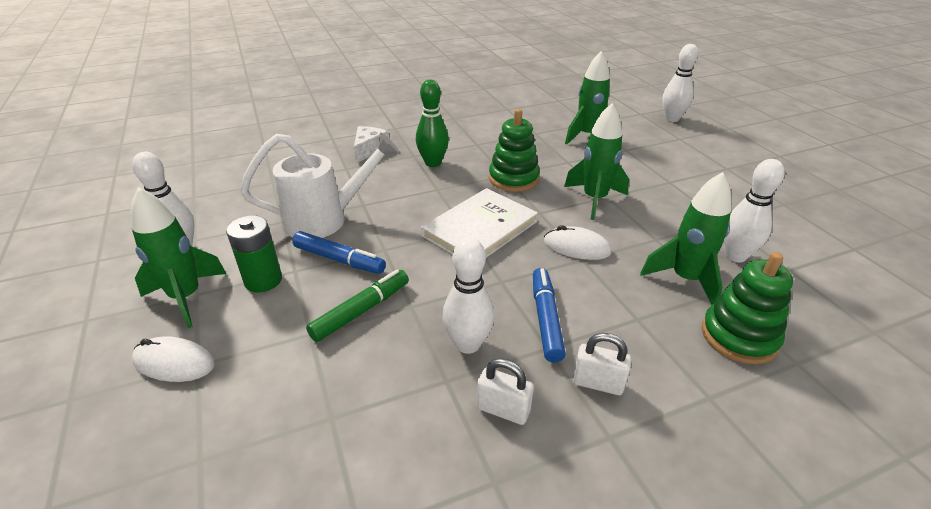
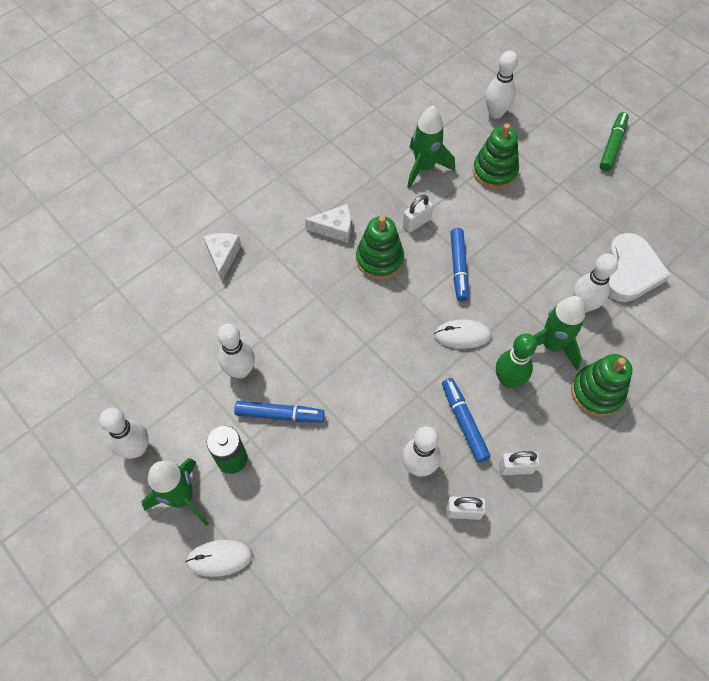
camera: 20 degrees left, 25 degrees up
white watering can [240,132,399,238] -> white bowling pin [217,323,255,378]
green marker [306,269,409,342] -> green marker moved to [600,112,629,171]
green bowling pin [416,80,449,167] -> green bowling pin moved to [496,333,537,388]
white book [421,188,538,258] -> none
green rocket [564,103,629,220] -> blue marker [450,228,469,301]
none -> white cheese [305,204,351,243]
none -> white padlock [403,195,433,232]
none -> green stacking toy [473,124,519,189]
none -> white heart [608,233,671,302]

